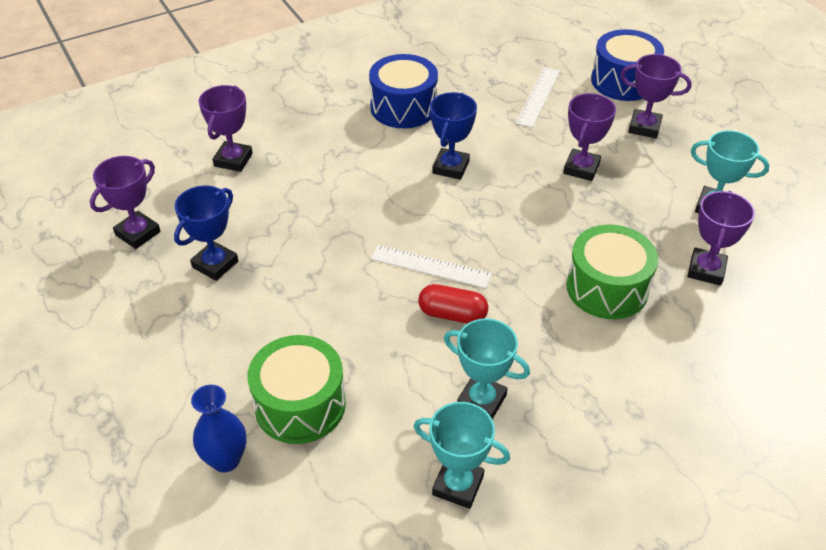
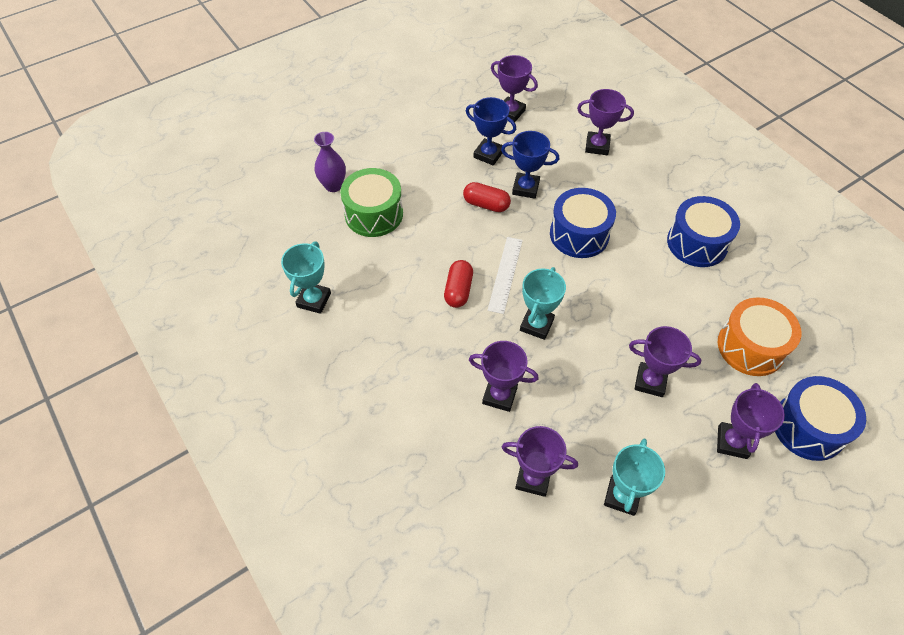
camera: 85 degrees right, 10 degrees up
blue vase [191,385,247,472] -> purple vase [314,132,346,192]
blue trophy [430,92,477,180] -> blue trophy moved to [501,131,559,199]
turquoise trophy [444,318,530,419] -> turquoise trophy moved to [520,267,566,340]
white ruler [516,67,560,128] -> orange drum [718,297,801,376]
green drum [566,224,658,319] -> purple trophy [469,341,539,412]
none -> red capsule [463,182,511,212]
none -> blue drum [550,188,616,258]

